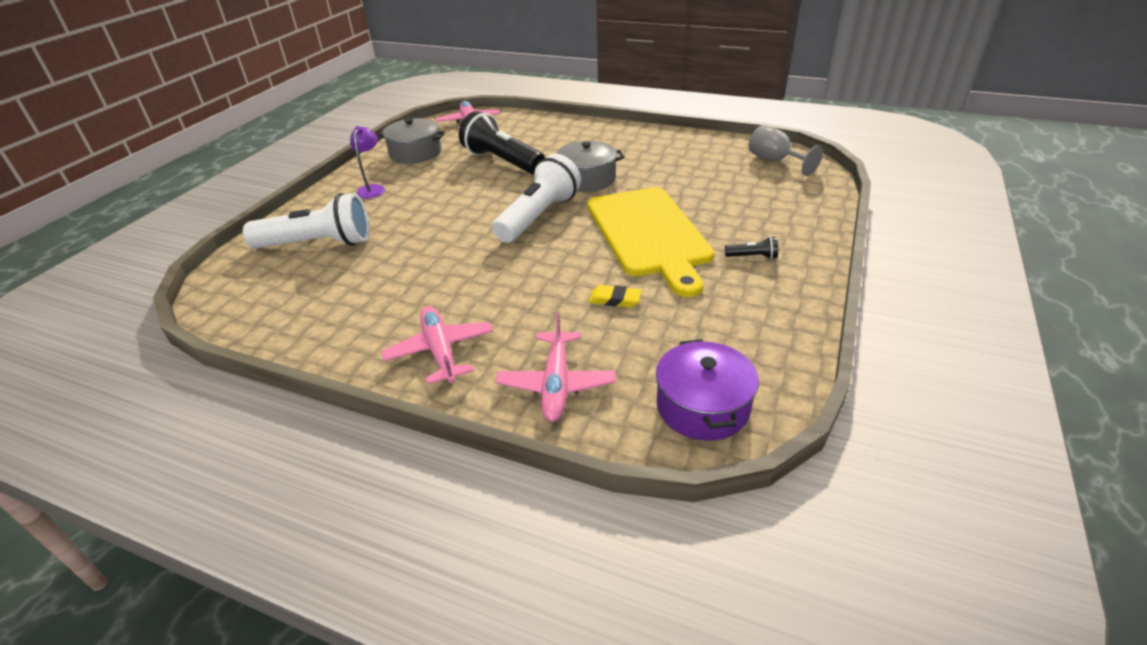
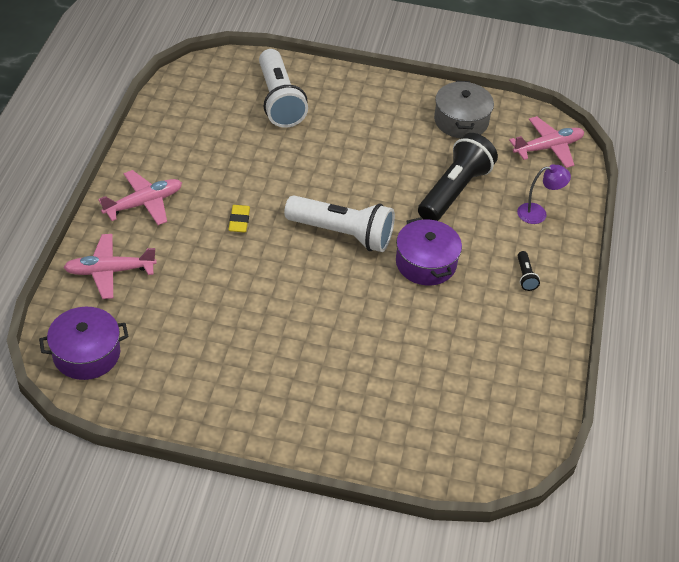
camera: 75 degrees right, 10 degrees up
purple lamp [350,126,385,199] -> purple lamp moved to [517,164,571,224]
grey pot [556,141,624,192] -> purple pot [396,217,462,285]
yellow cutting board [587,187,714,297] -> none
yellow eraser [589,285,642,307] -> yellow eraser moved to [228,205,250,233]
black flashlight [725,236,778,259] -> black flashlight moved to [517,251,540,291]
grey goblet [749,126,823,176] -> none

